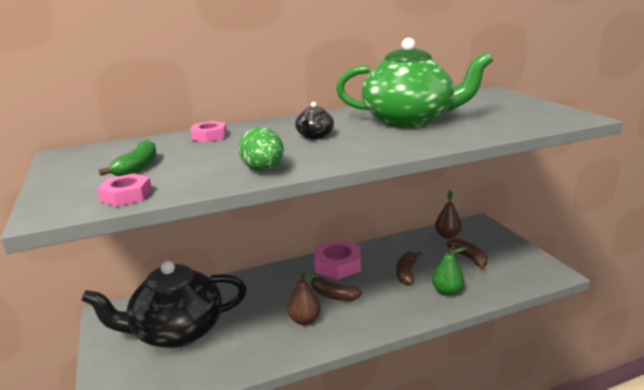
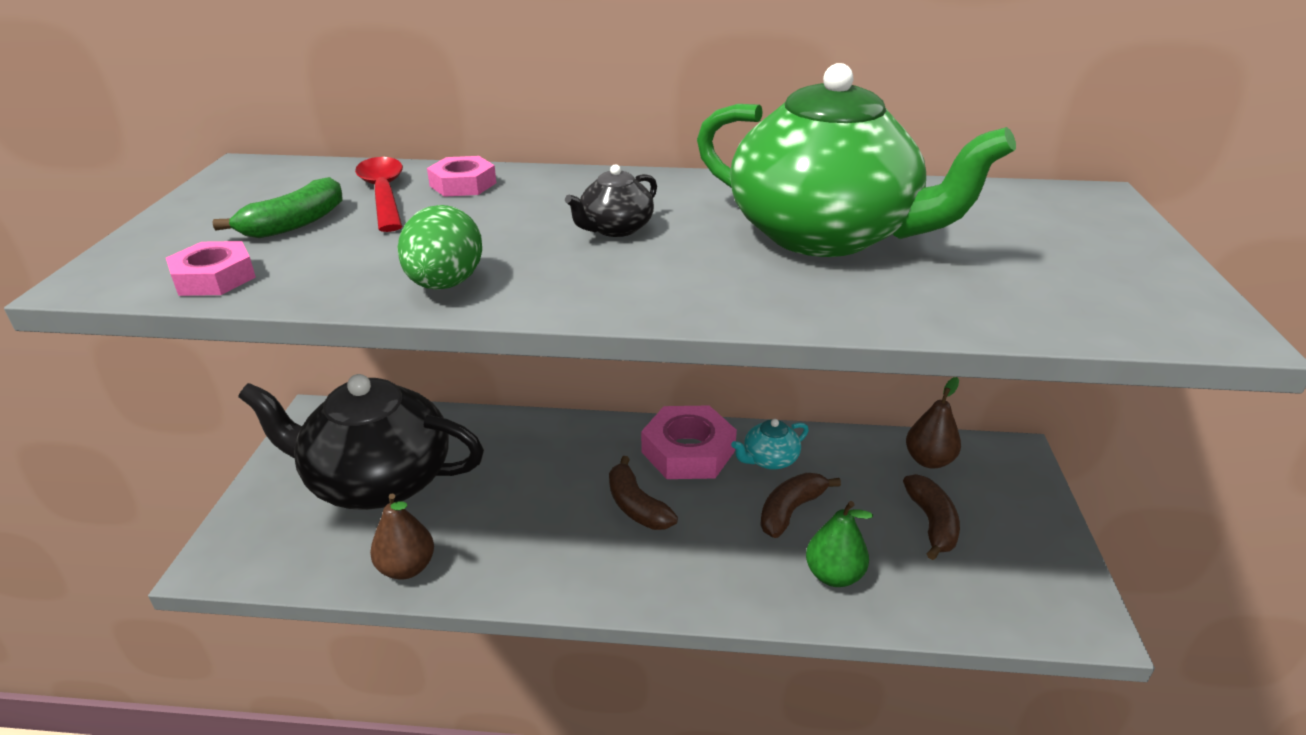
camera: 25 degrees right, 10 degrees up
brown pear [287,273,321,325] -> brown pear moved to [370,493,434,580]
none -> red spoon [355,157,403,232]
none -> turquoise teapot [731,419,809,470]

